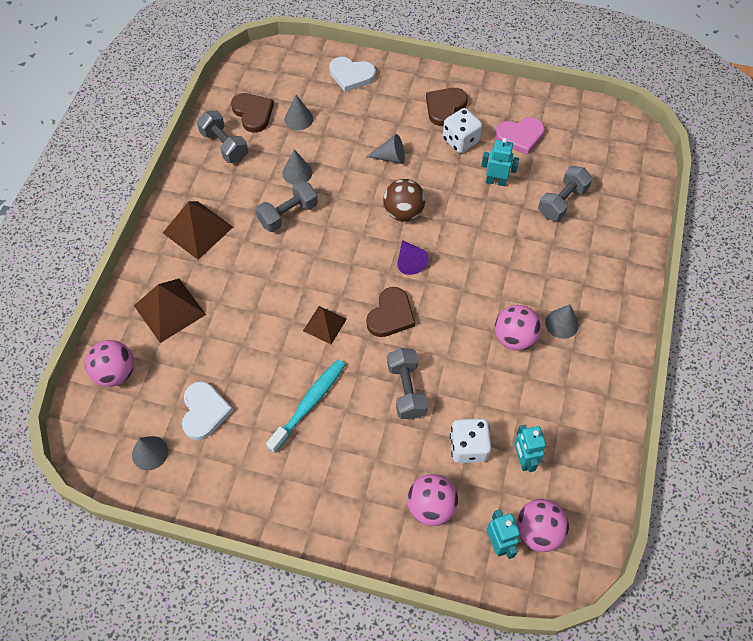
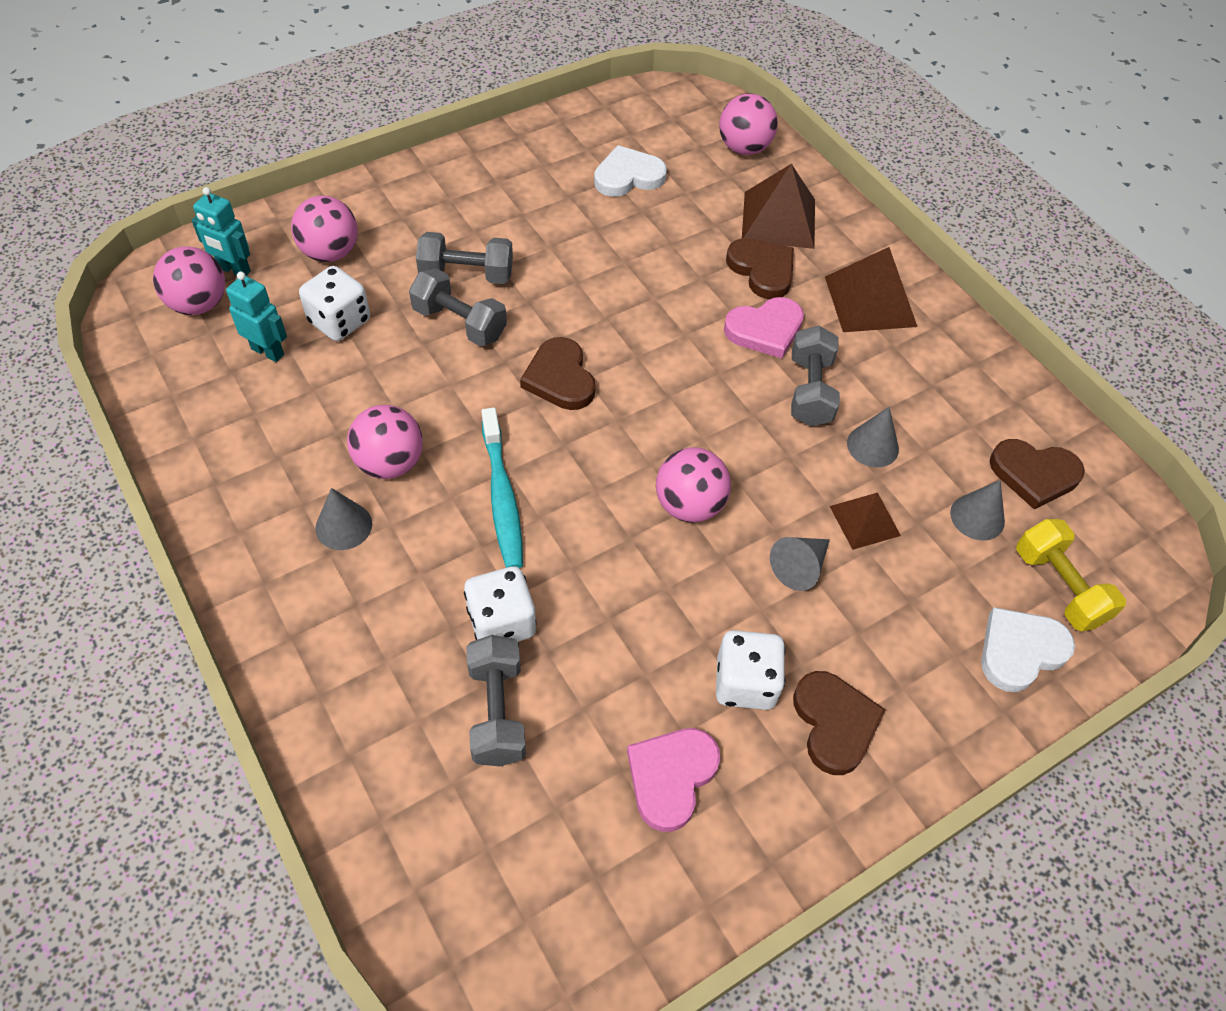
camera: 130 degrees right, 5 degrees down
grey cone [132,436,168,470] -> none
white heart [182,381,233,440] -> white heart turned 120 degrees clockwise [594,145,667,197]
grey dumbbell [197,111,248,163] -> grey dumbbell moved to [416,232,513,284]
turquoise toothbrush [266,360,345,453] -> turquoise toothbrush moved to [481,408,523,568]
brown pyramid [303,306,347,344] -> brown pyramid moved to [830,492,901,550]
brown ball [383,179,425,221] -> pink ball [656,447,731,522]
purple cone [397,240,429,275] -> none
turquoise robot [481,138,519,186] -> none
none -> white dice [464,566,537,642]
none -> pink heart [724,297,804,358]
none -> brown heart [726,238,794,299]
none -> yellow dumbbell [1016,519,1126,631]

